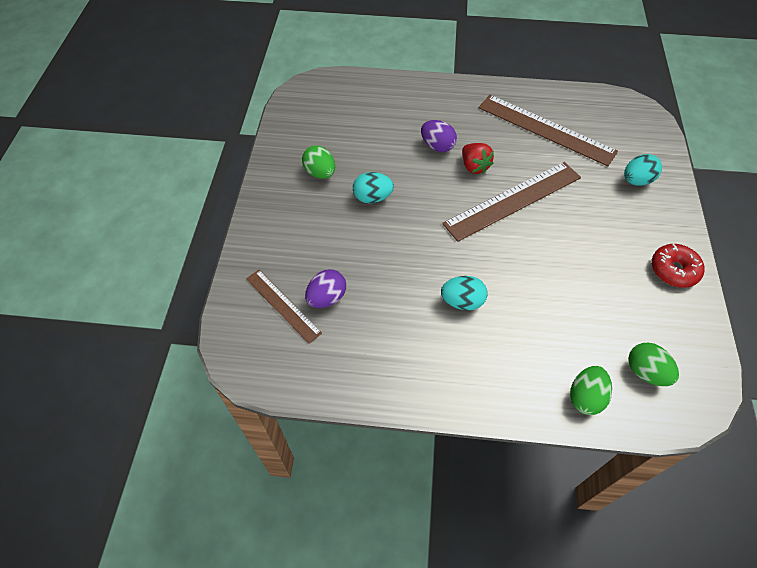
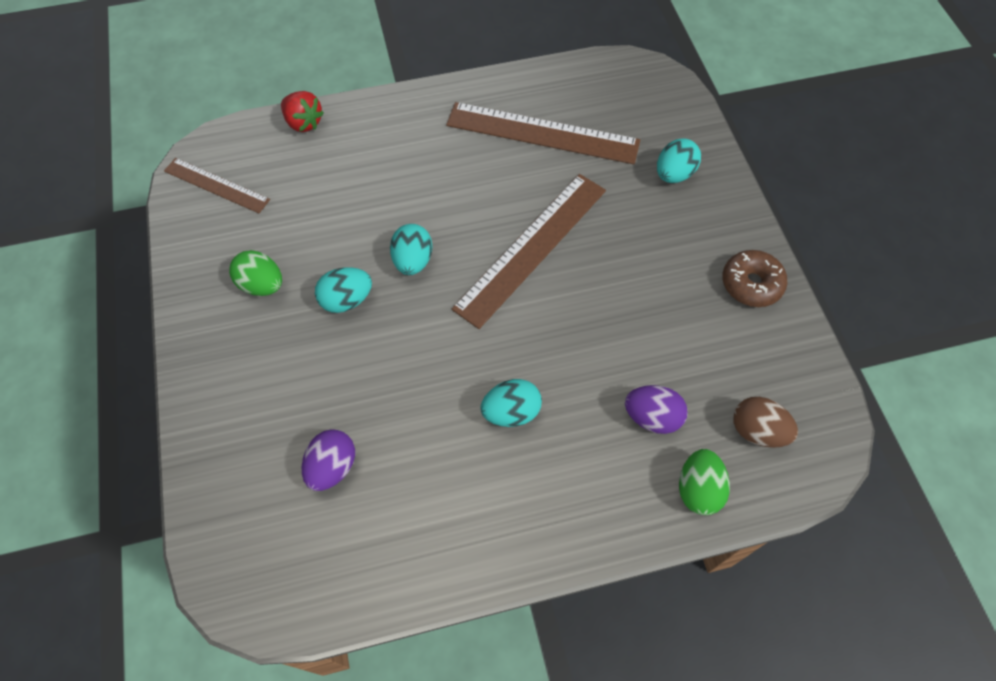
camera: 20 degrees left, 5 degrees up
brown ruler [246,270,322,344] -> brown ruler moved to [164,158,270,213]
purple egg [421,120,457,152] -> purple egg moved to [625,385,688,434]
red strawberry [462,143,494,174] -> red strawberry moved to [281,91,324,132]
green egg [628,343,679,386] -> brown egg [733,397,798,448]
red donut [652,244,705,288] -> brown donut [722,250,787,307]
none -> turquoise egg [390,224,433,275]

